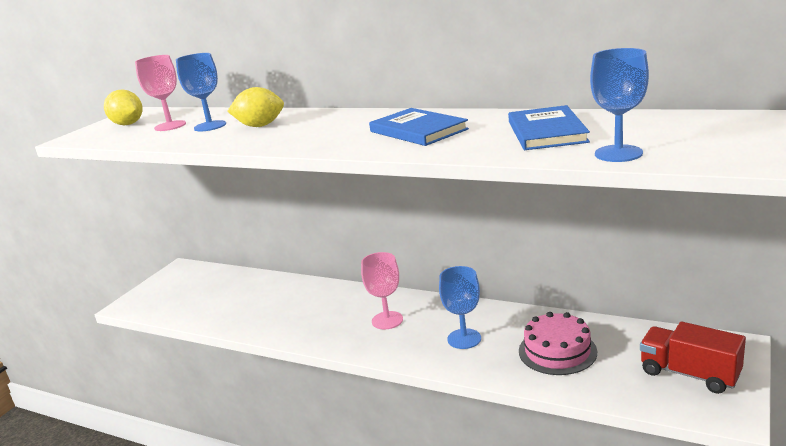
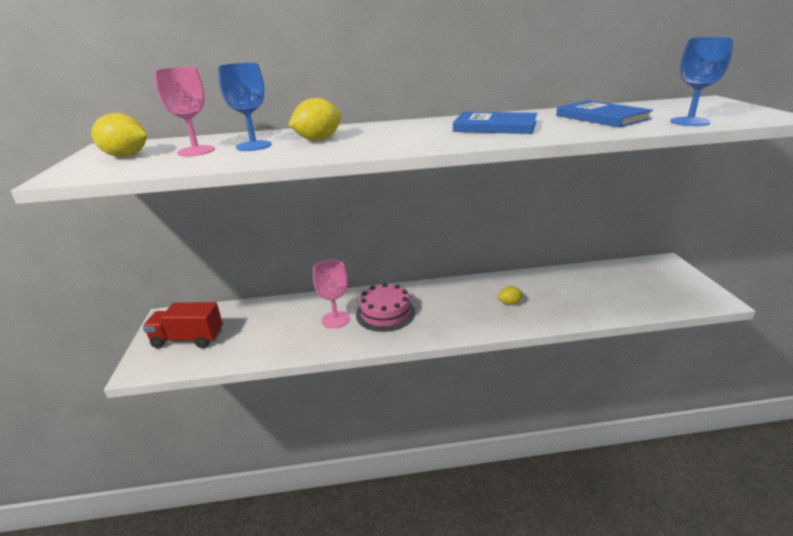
camera: 35 degrees left, 5 degrees up
pink goblet [361,252,403,329] -> pink goblet moved to [313,259,350,328]
blue goblet [439,266,481,349] -> yellow lemon [497,286,523,305]
pink cake [519,312,597,375] -> pink cake moved to [356,283,415,332]
red truck [640,322,746,394] -> red truck moved to [143,302,223,348]

